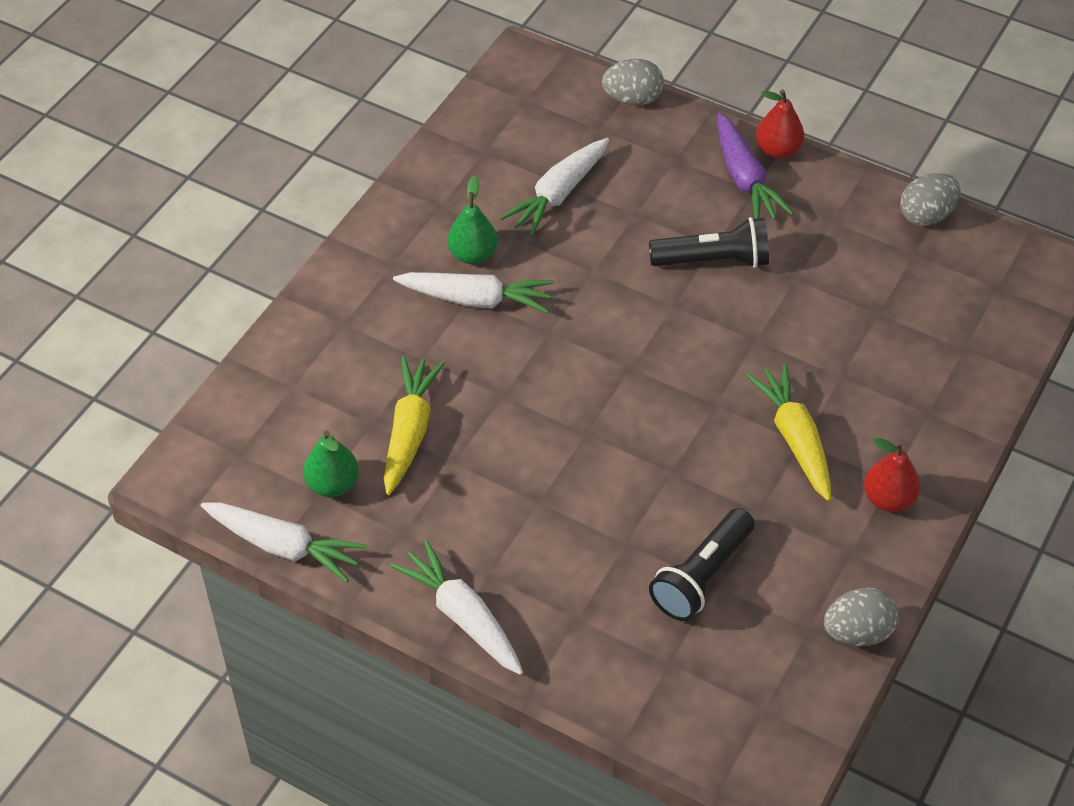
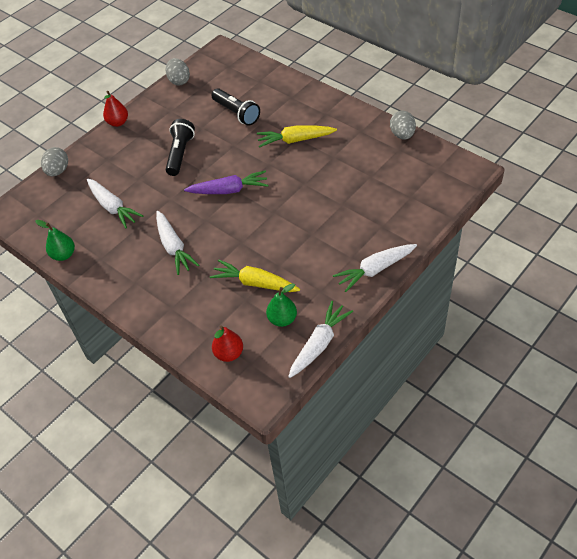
camera: 75 degrees left, 0 degrees up
white carrot [393,272,554,313] -> white carrot turned 135 degrees clockwise [156,211,199,275]
green pear [447,175,498,264] -> green pear moved to [35,220,75,261]
black flashlight [649,508,754,621] -> black flashlight moved to [211,88,260,126]
purple carrot [718,113,794,219] -> purple carrot moved to [184,171,268,194]
red pear [864,438,920,512] -> red pear moved to [212,325,243,362]

